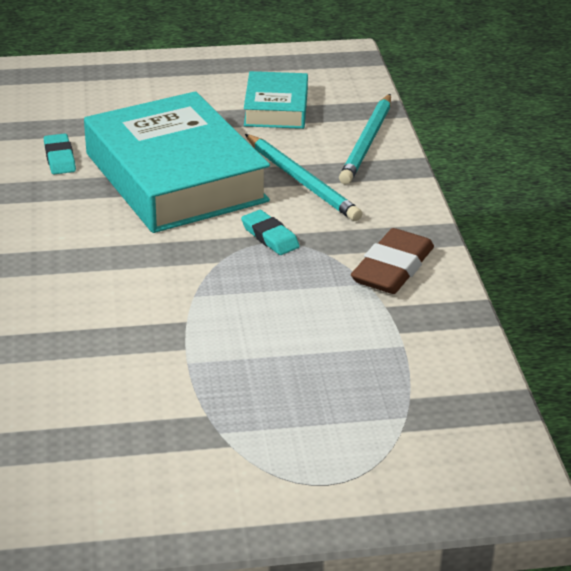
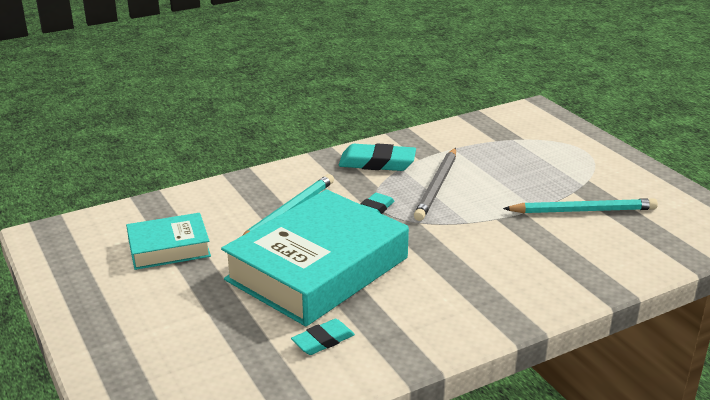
camera: 110 degrees left, 5 degrees down
turquoise pencil [339,94,391,184] -> turquoise pencil moved to [503,198,658,214]
brown eraser [351,228,434,294] -> turquoise eraser [339,143,416,171]
none -> grey pencil [414,148,456,221]

